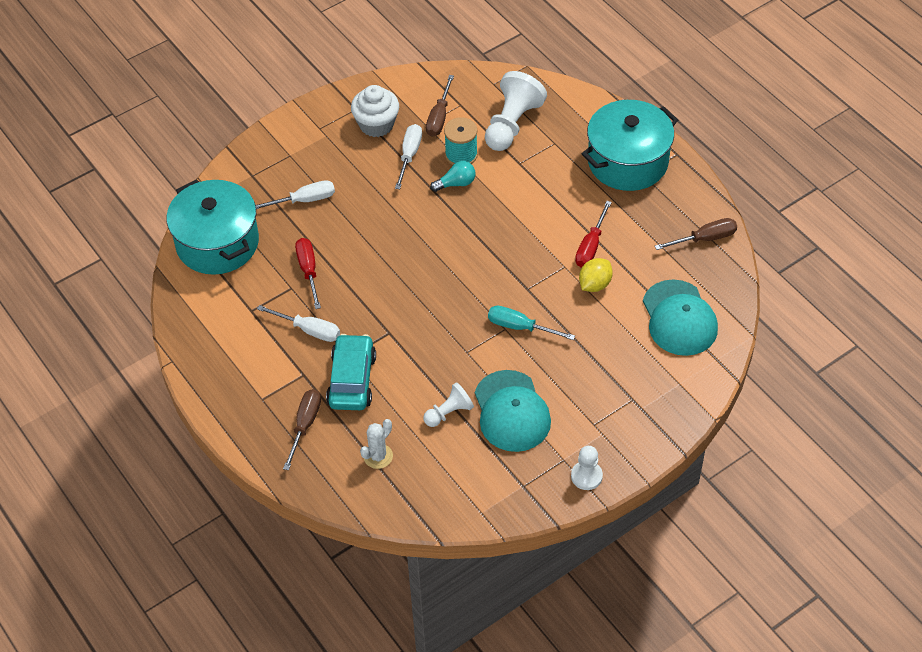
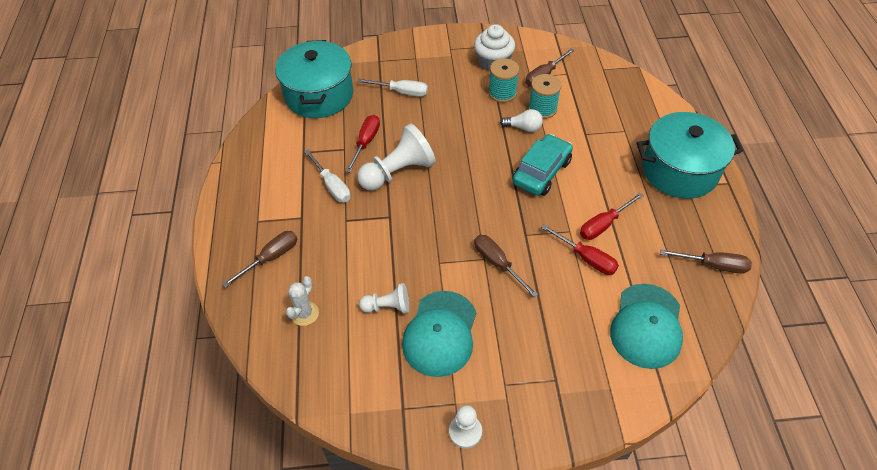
camera: 30 degrees right, 0 degrees up
turquoise car [326,334,376,410] -> turquoise car moved to [512,134,573,196]
white cactus [360,419,393,469] -> white cactus turned 45 degrees counterclockwise [286,276,319,326]
white screwdriver [395,124,422,189] -> turquoise spool [488,58,519,103]
turquoise light bulb [430,161,475,192] -> white light bulb [500,109,543,132]
white pawn [485,71,547,151] -> white pawn moved to [357,123,436,190]
turquoise screwdriver [488,306,575,340] -> brown screwdriver [474,235,538,297]
yellow lemon [579,258,613,292] -> red screwdriver [541,224,619,275]

